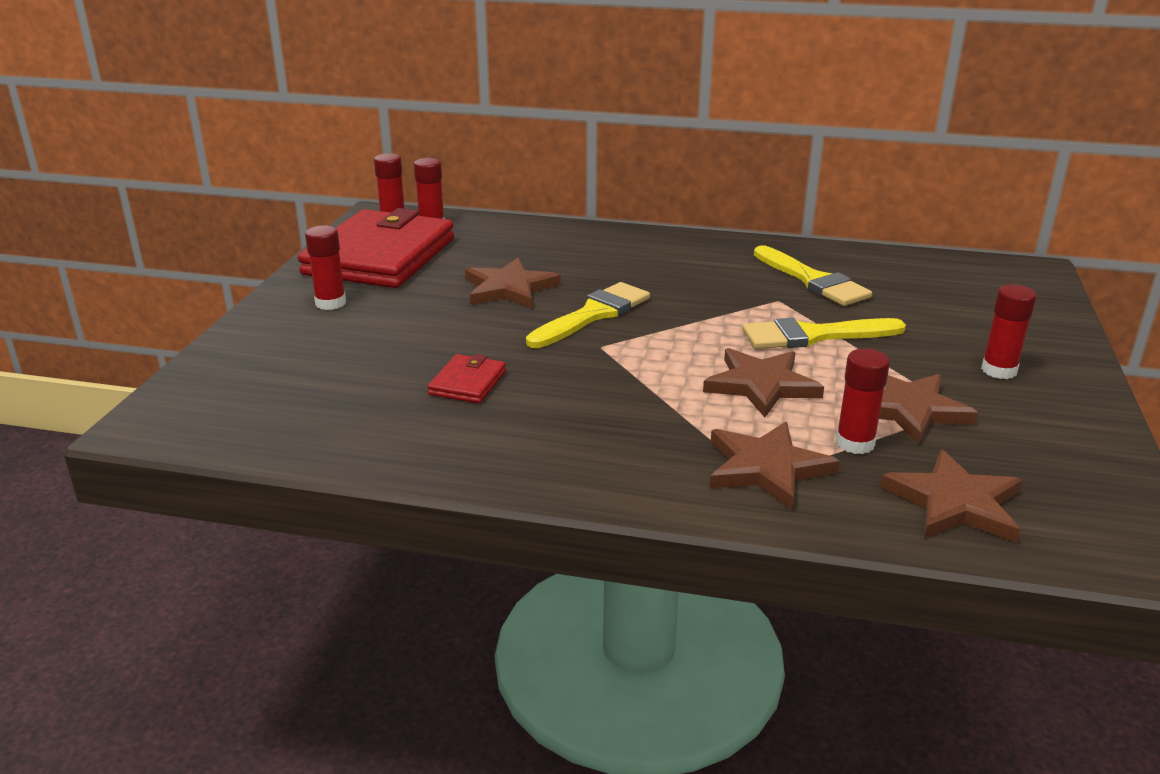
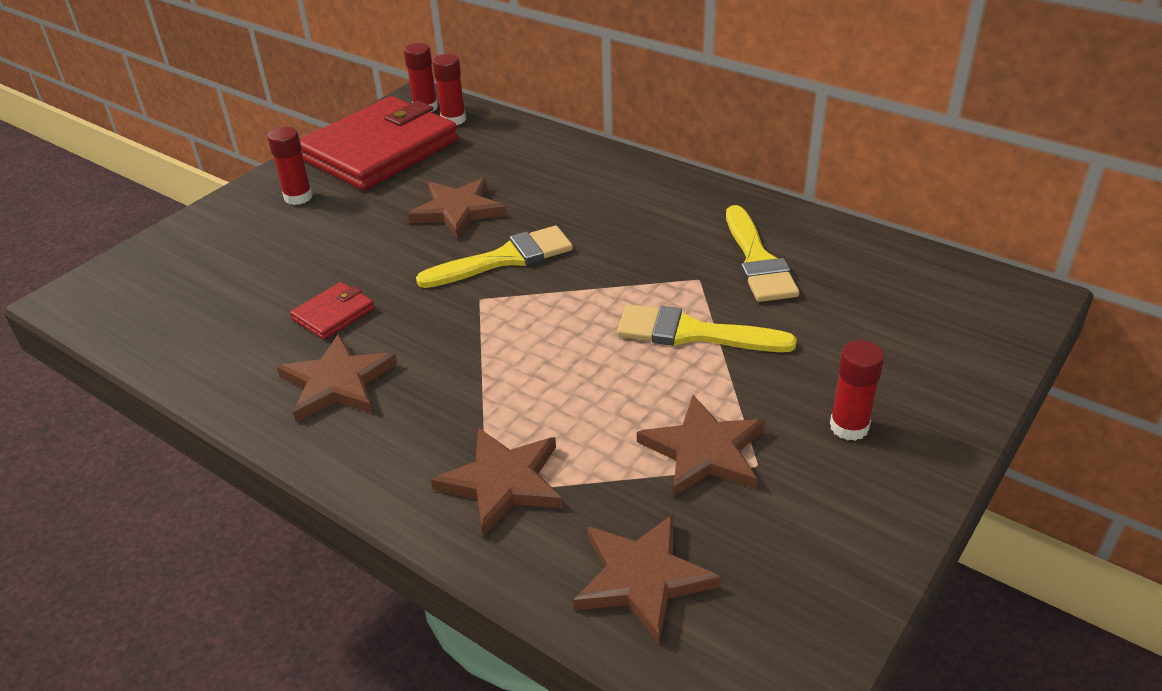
camera: 25 degrees right, 10 degrees up
brown star [703,348,824,417] -> brown star moved to [277,334,397,422]
red glue stick [836,349,890,454] -> none

